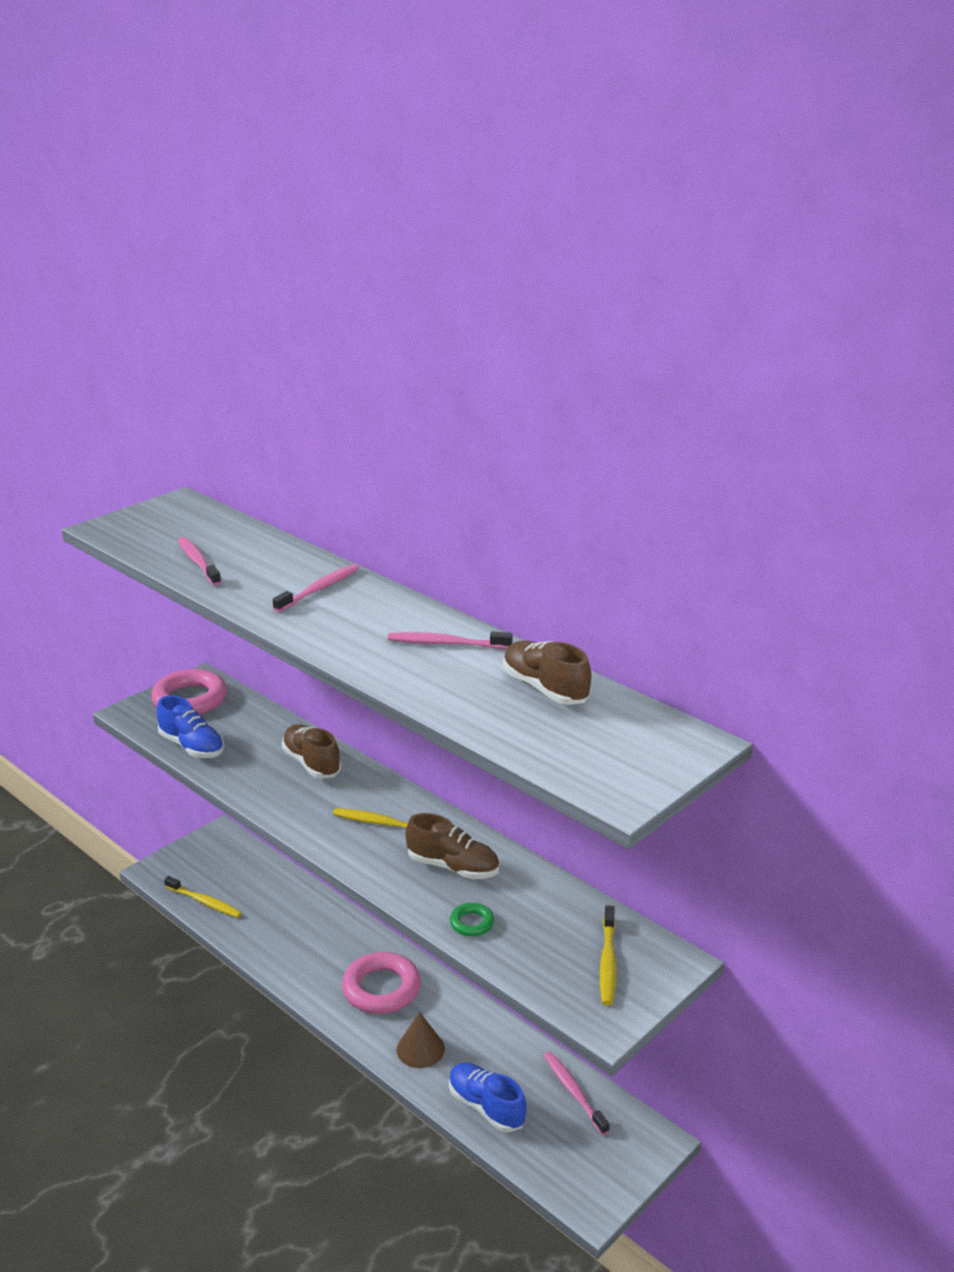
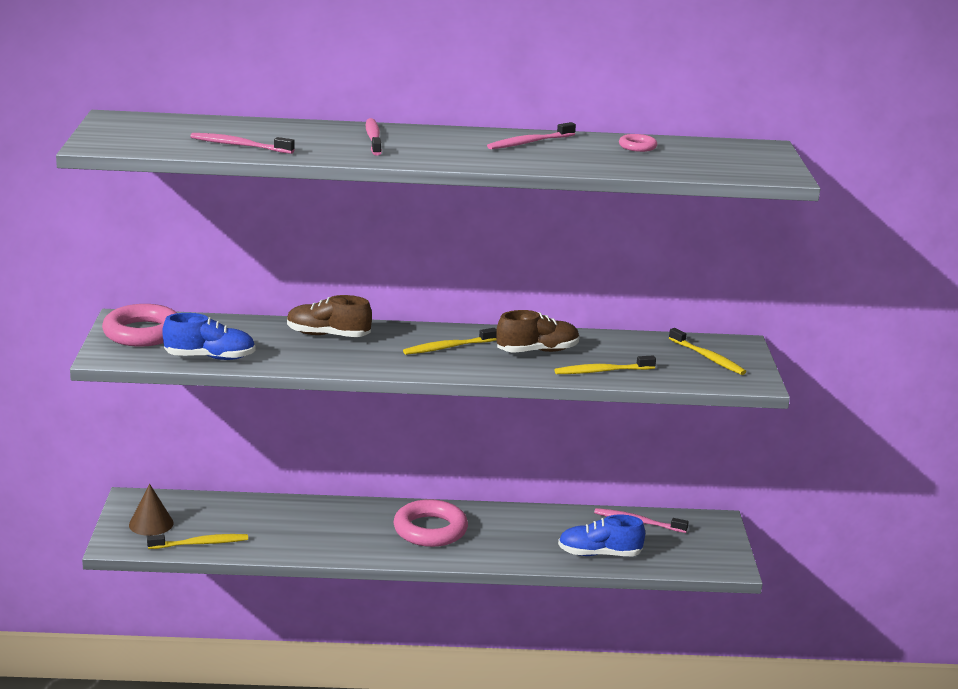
camera: 45 degrees left, 5 degrees down
brown cone [397,1012,445,1068] -> brown cone moved to [129,484,174,536]
green ring [450,903,494,936] -> yellow toothbrush [554,355,656,374]
brown shoe [503,641,591,705] -> pink ring [619,134,657,152]

